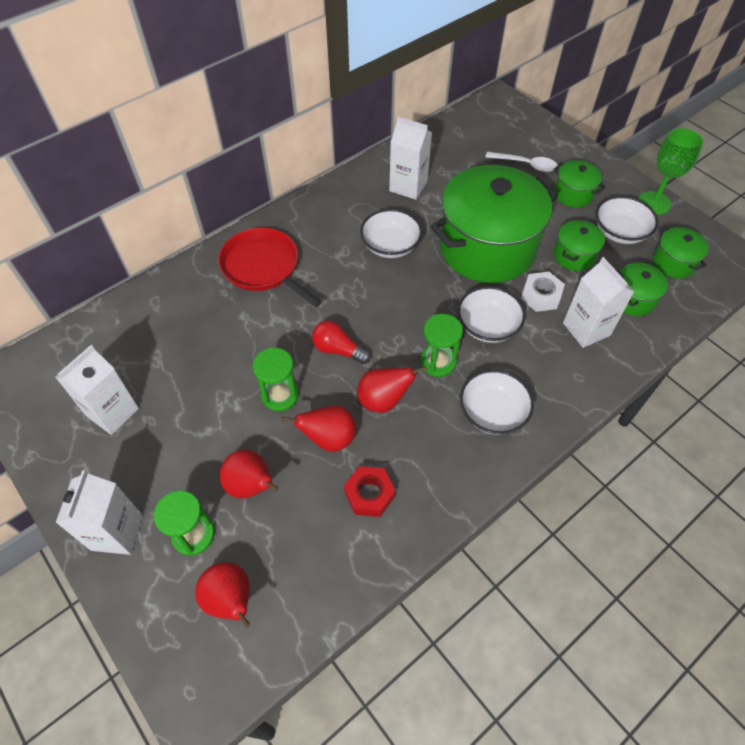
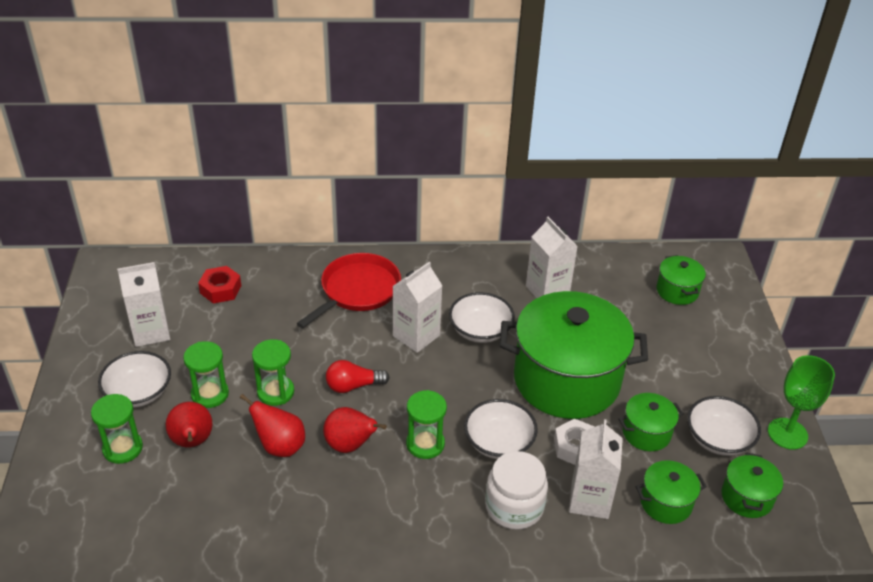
camera: 35 degrees right, 15 degrees down
white carton [55,470,143,555] -> white carton moved to [393,262,443,353]
red pear [195,562,251,628] -> none
red pan [218,228,322,307] -> red pan turned 45 degrees clockwise [297,253,401,328]
red light bulb [312,321,371,364] -> red light bulb turned 75 degrees counterclockwise [326,360,390,393]
red nut [344,466,395,517] -> red nut moved to [198,266,241,304]
white bowl [460,369,534,435] -> white bowl moved to [98,351,171,408]
white spoon [485,152,557,172] -> none
green pot [553,160,605,208] -> green pot moved to [656,255,706,305]
none -> green hourglass [183,341,229,408]
none -> white jar [485,451,548,530]

